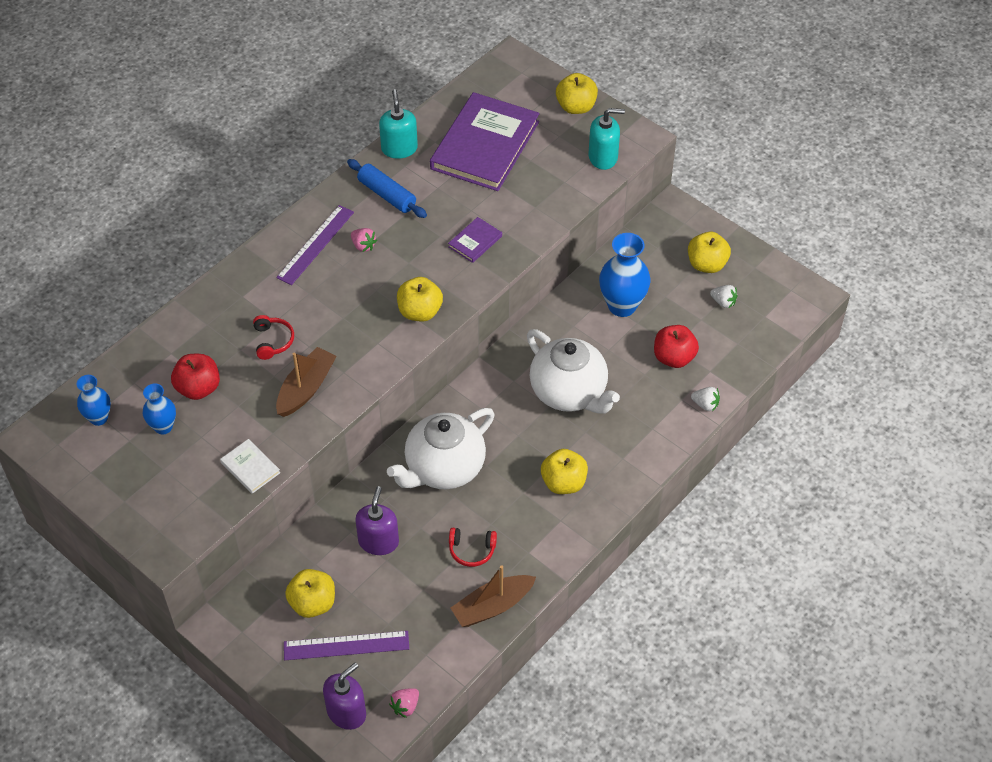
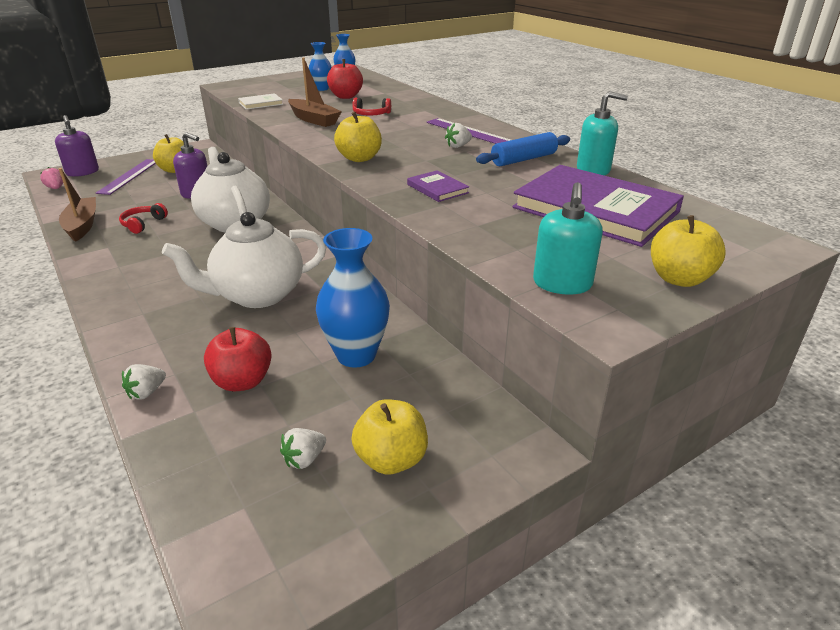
camera: 105 degrees right, 20 degrees down
pink strawberry [351,228,377,252] -> white strawberry [445,123,472,148]
yellow apple [541,449,588,494] -> none

